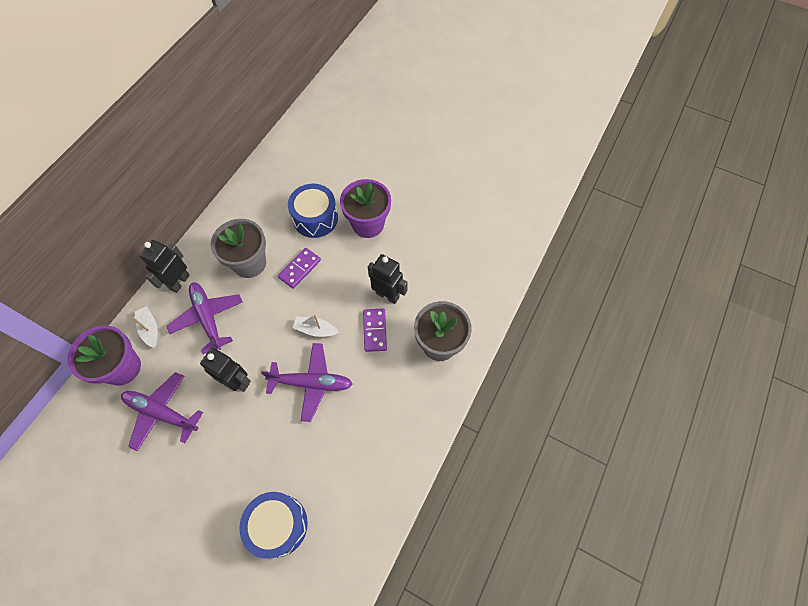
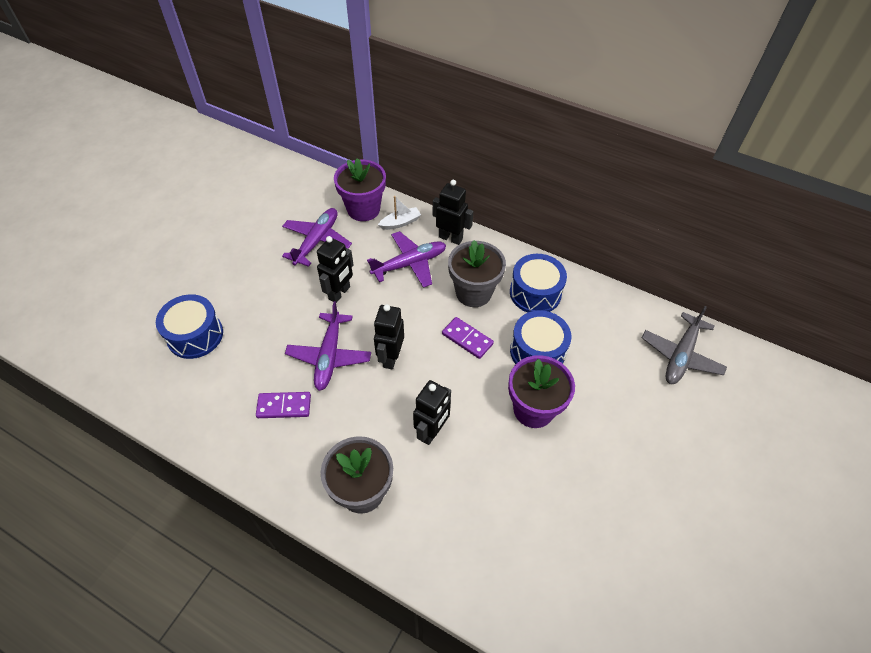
camera: 90 degrees right, 10 degrees down
white boat [292,315,339,337] -> black robot [374,304,404,369]
purple domino [363,308,387,352] -> purple domino moved to [256,392,311,418]
none -> blue drum [510,254,567,312]
none -> grey plane [641,306,727,384]

